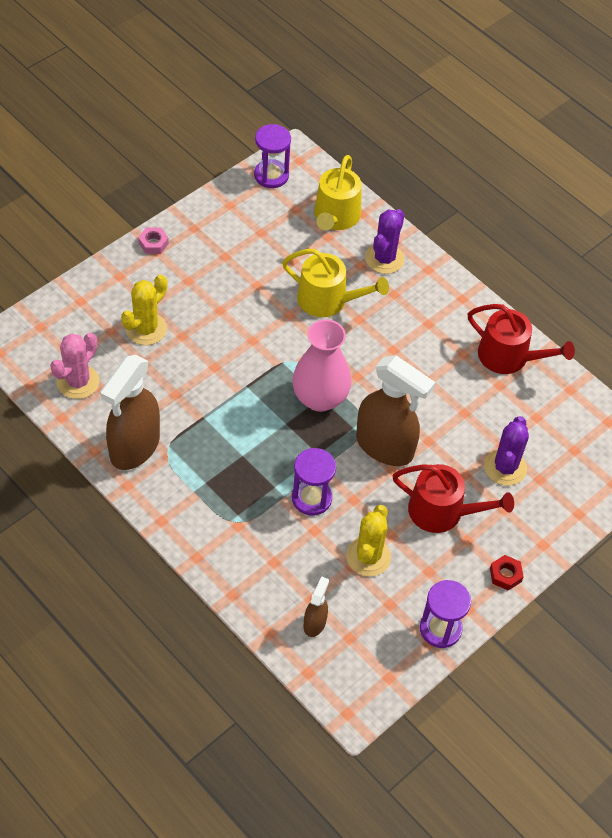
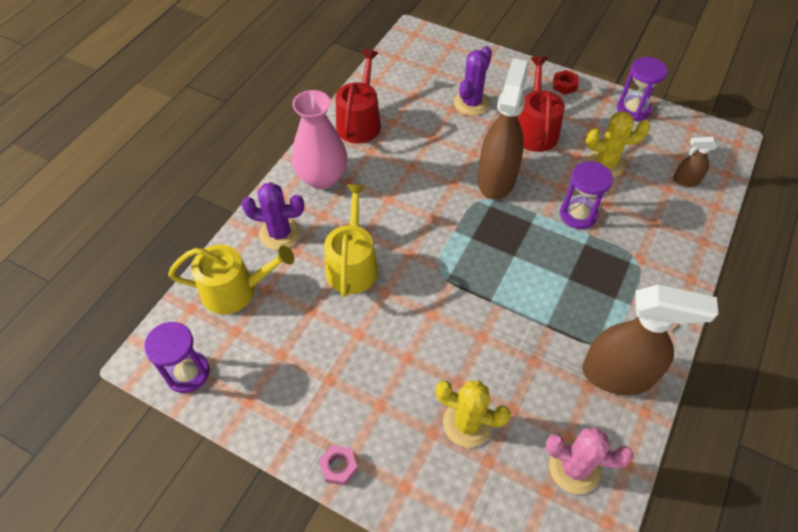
camera: 105 degrees left, 0 degrees up
pink vase [292,319,351,412] -> pink vase moved to [292,90,348,189]
purple cactus [484,416,529,486] -> purple cactus turned 60 degrees counterclockwise [454,46,492,116]

